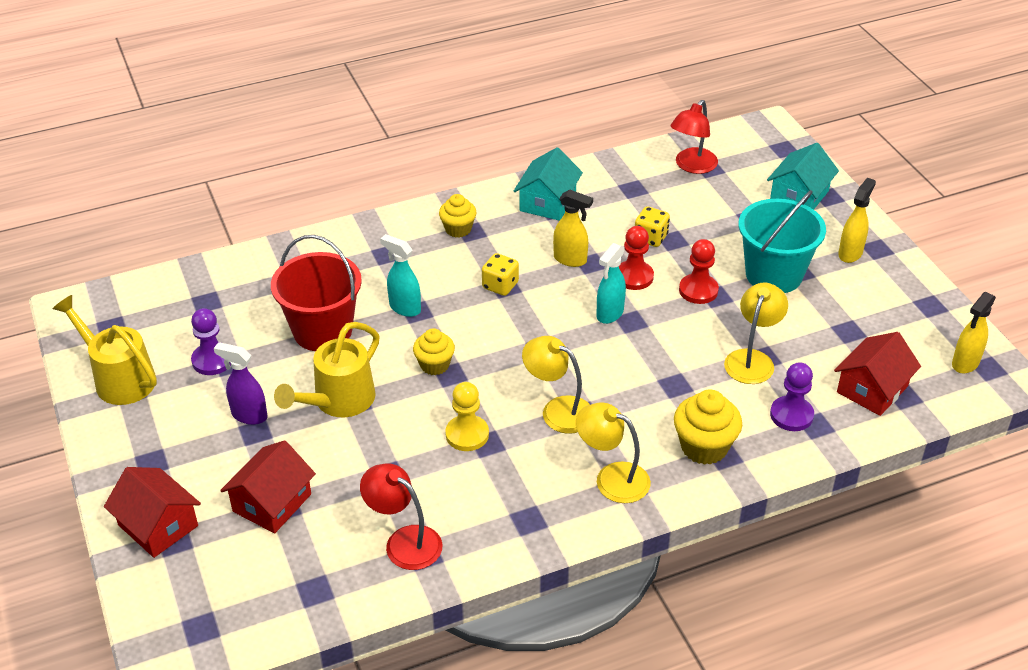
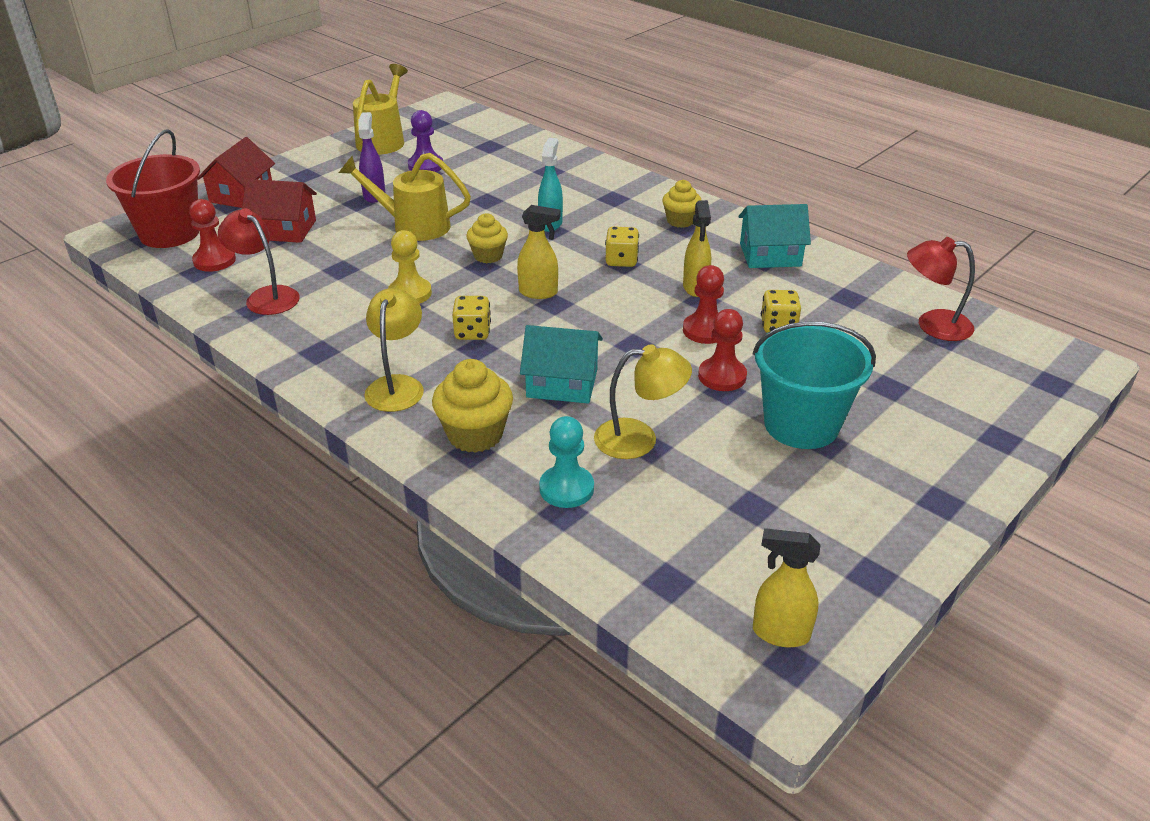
camera: 65 degrees right, 5 degrees down
red bucket [271,235,362,351] -> red bucket moved to [106,129,200,248]
red lamp [360,463,442,570] -> red lamp turned 60 degrees counterclockwise [218,208,300,315]
yellow lamp [522,336,590,434] -> yellow dice [452,296,491,340]
turquoise spray bottle [597,243,626,324] -> none
turquoise house [767,143,839,210] -> turquoise house moved to [520,325,603,403]
purple pawn [770,362,814,431] -> turquoise pawn [539,416,594,508]
red house [834,332,921,416] -> none
yellow spray bottle [838,178,876,263] -> yellow spray bottle moved to [517,205,561,299]
none -> red pawn [189,199,236,272]

